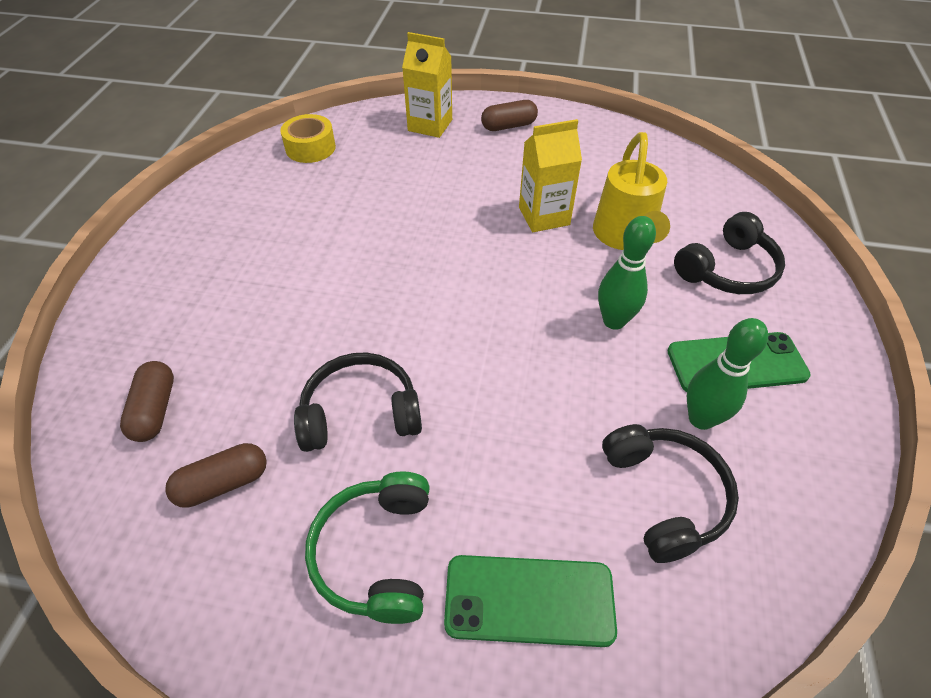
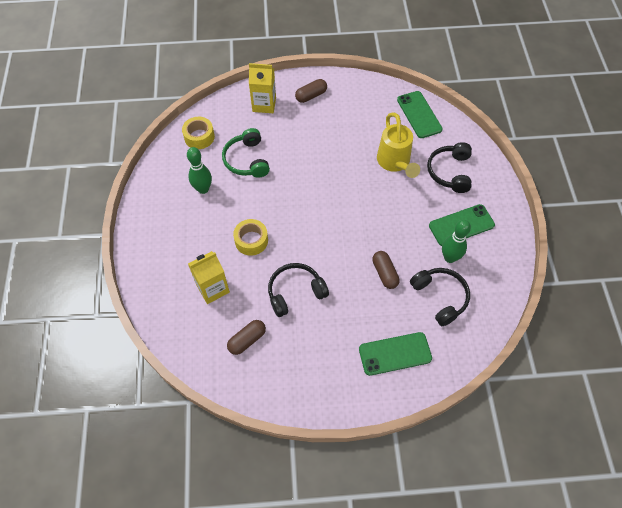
camera: 15 degrees left, 10 degrees up
brown capsule [120,361,174,442] -> brown capsule moved to [372,251,400,289]
green headphones [305,471,430,624] -> green headphones moved to [222,128,270,178]
yellow carton [519,119,582,232] -> yellow carton moved to [188,251,230,304]
green bowling pin [598,216,656,330] -> green bowling pin moved to [187,147,212,194]
black headphones [674,212,785,294] -> black headphones turned 150 degrees clockwise [427,142,472,193]
none -> yellow tape [233,219,268,256]
none -> green phone [397,91,443,138]

